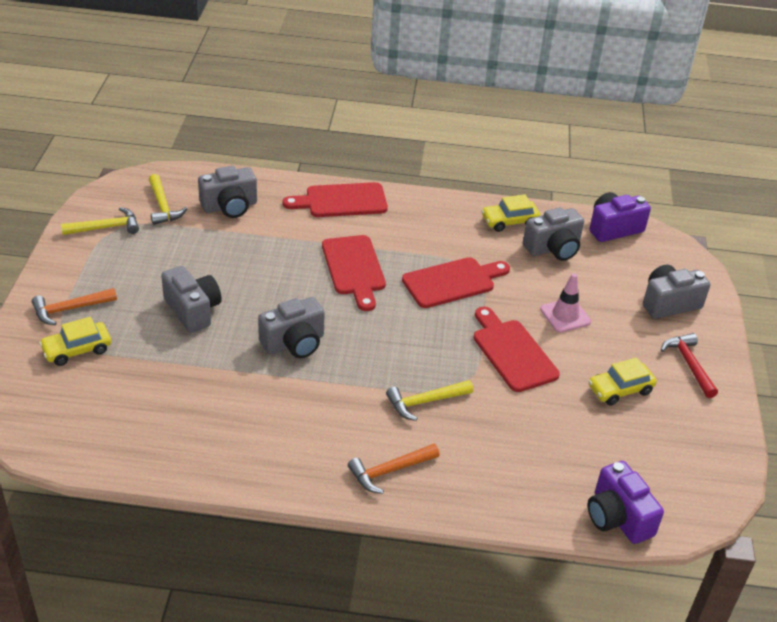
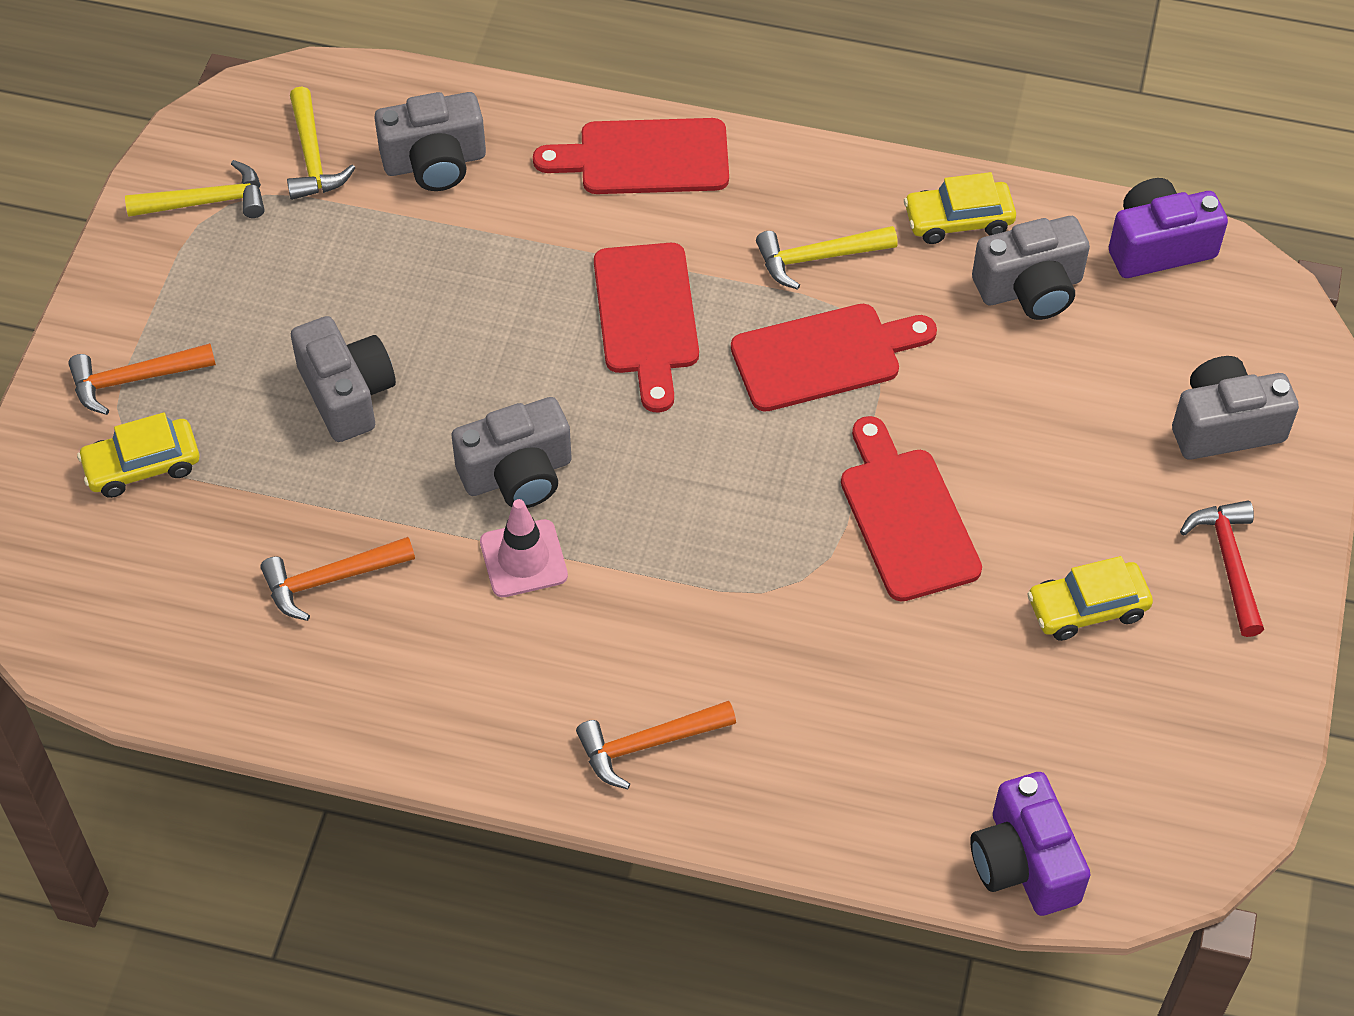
camera: 10 degrees right, 15 degrees up
yellow hammer [386,380,473,421] -> yellow hammer moved to [756,226,898,290]
pink traffic cone [540,273,591,332] -> pink traffic cone moved to [480,499,568,597]
none -> orange hammer [260,537,415,621]

